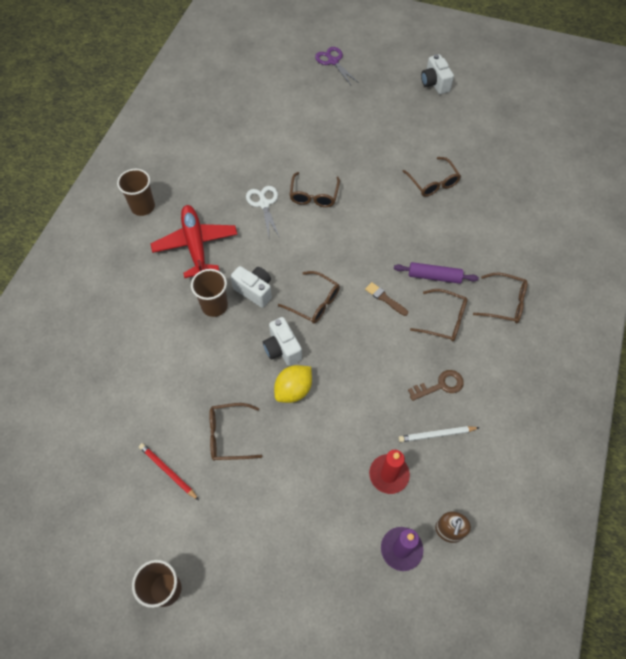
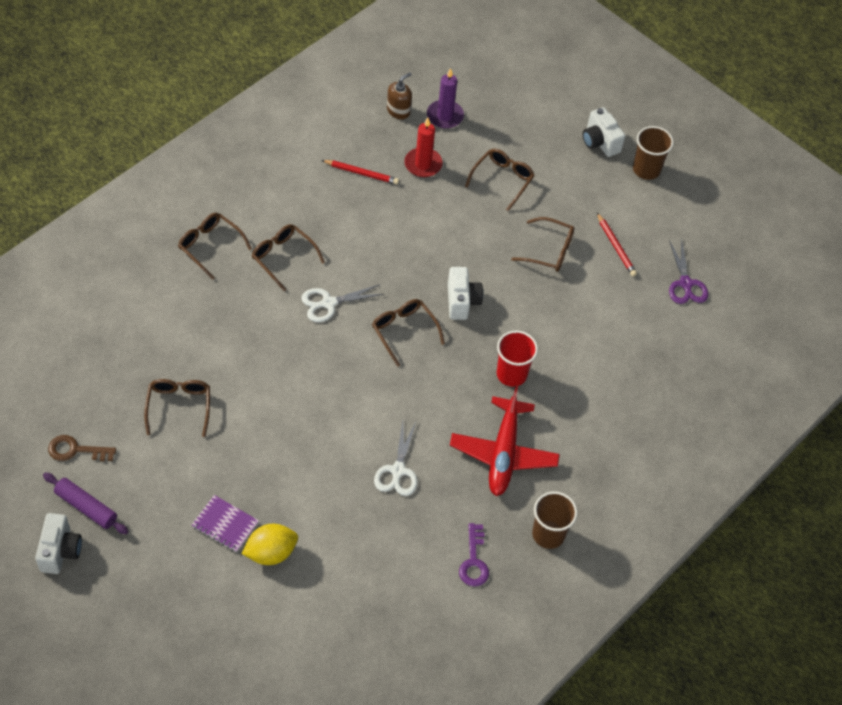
camera: 160 degrees left, 5 degrees down
brown cup [191,269,228,317] -> red cup [497,331,538,387]
white camera [230,266,272,308] -> white camera moved to [583,107,625,157]
yellow lemon [274,365,312,403] -> yellow lemon moved to [241,524,298,565]
brown glasses [289,172,340,207] -> brown glasses moved to [465,149,535,211]
purple scissors [315,47,359,85] -> purple scissors moved to [669,239,709,304]
brown brush [365,282,408,316] -> white scissors [301,284,384,322]
purple rolling pin [394,262,479,284] -> purple rolling pin moved to [43,472,128,534]
white pencil [398,426,480,442] -> red pencil [321,160,399,184]
brown key [408,370,464,401] -> brown key moved to [48,435,116,461]
none -> purple notebook [192,495,259,553]
none -> purple key [459,523,489,587]

